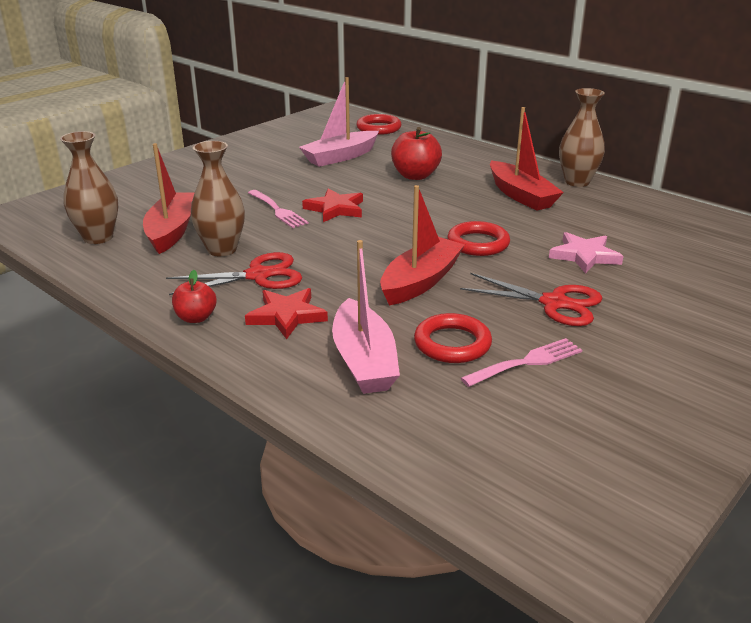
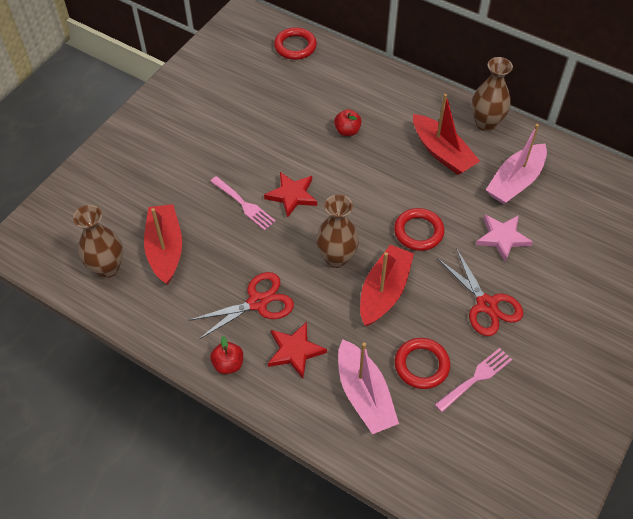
camera: 10 degrees left, 25 degrees up
brown vase [191,141,245,256] -> brown vase moved to [316,195,359,268]
pink boat [299,77,379,167] -> pink boat moved to [486,124,547,204]
red apple [391,127,442,180] -> red apple [334,109,362,136], size x0.61
red scissors [460,273,602,326] -> red scissors turned 45 degrees clockwise [437,248,523,336]

